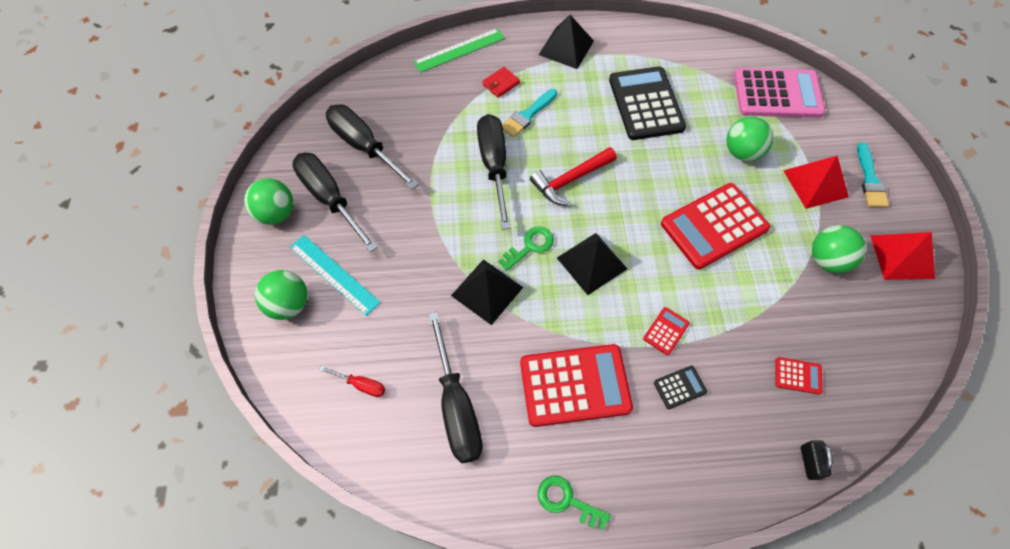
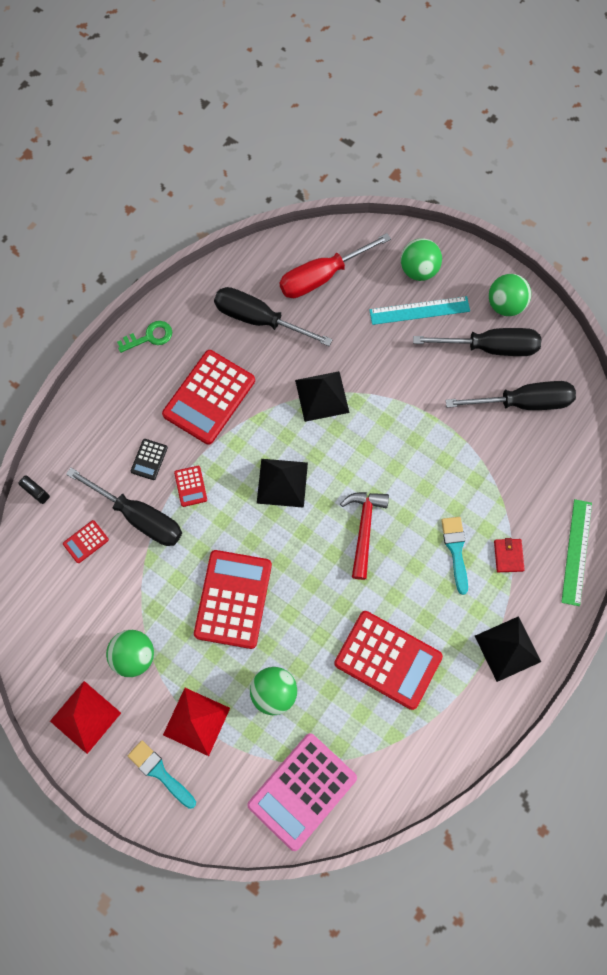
camera: 130 degrees right, 10 degrees up
red screwdriver [319,366,385,397] -> red screwdriver [279,233,391,298], size x2.19
black screwdriver [477,114,511,230] -> black screwdriver moved to [66,468,182,546]
green key [499,227,554,271] -> none
black calculator [609,66,686,140] -> red calculator [334,611,443,710]

